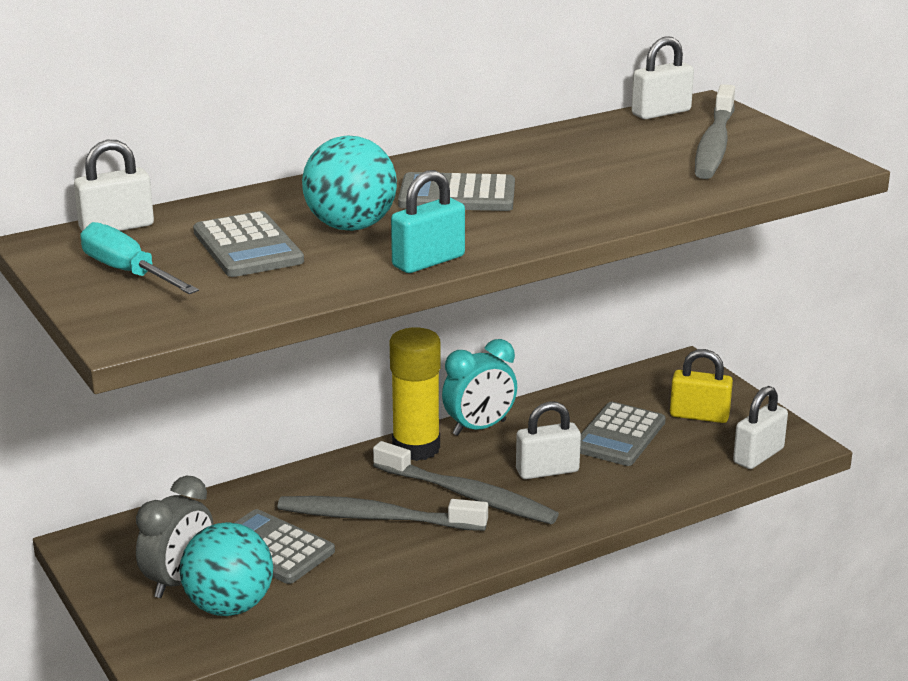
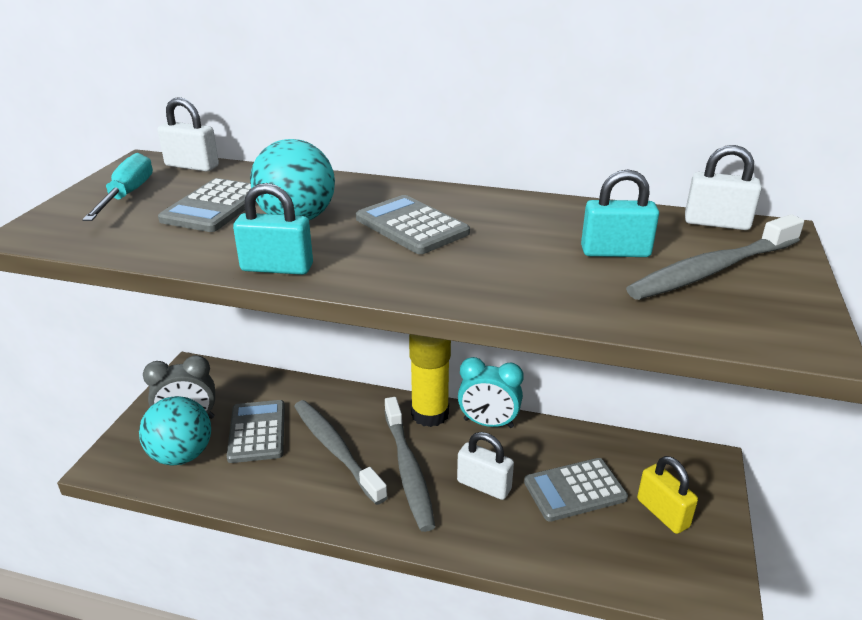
camera: 45 degrees right, 5 degrees up
white padlock [733,386,788,469] -> none
none -> turquoise padlock [581,170,659,257]

